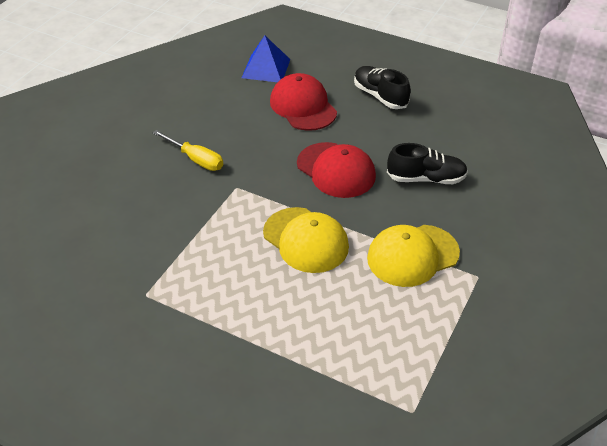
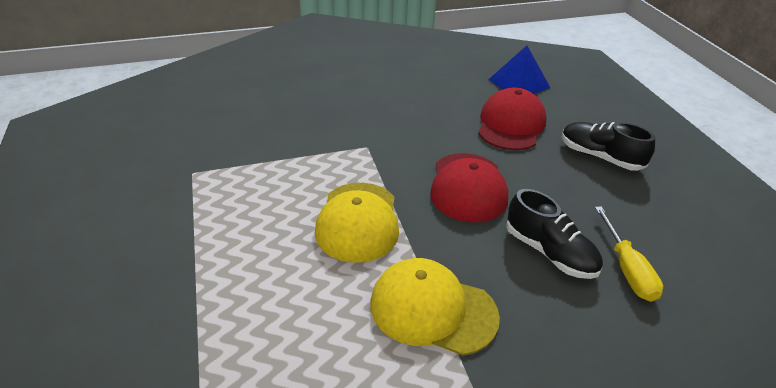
camera: 45 degrees right, 5 degrees down
yellow screwdriver [153,130,223,171] -> yellow screwdriver moved to [595,206,663,302]
black shoe [354,66,411,109] -> black shoe turned 60 degrees counterclockwise [562,122,655,171]

